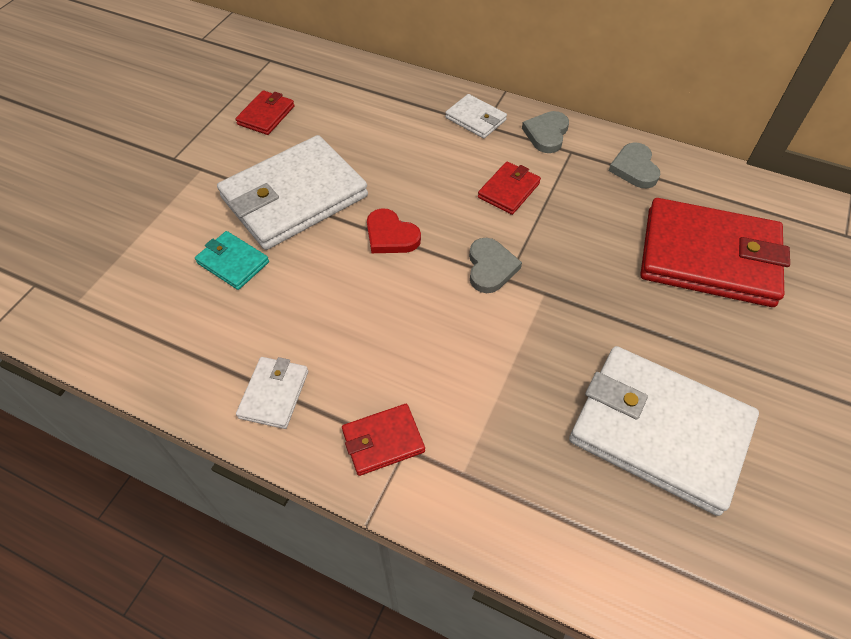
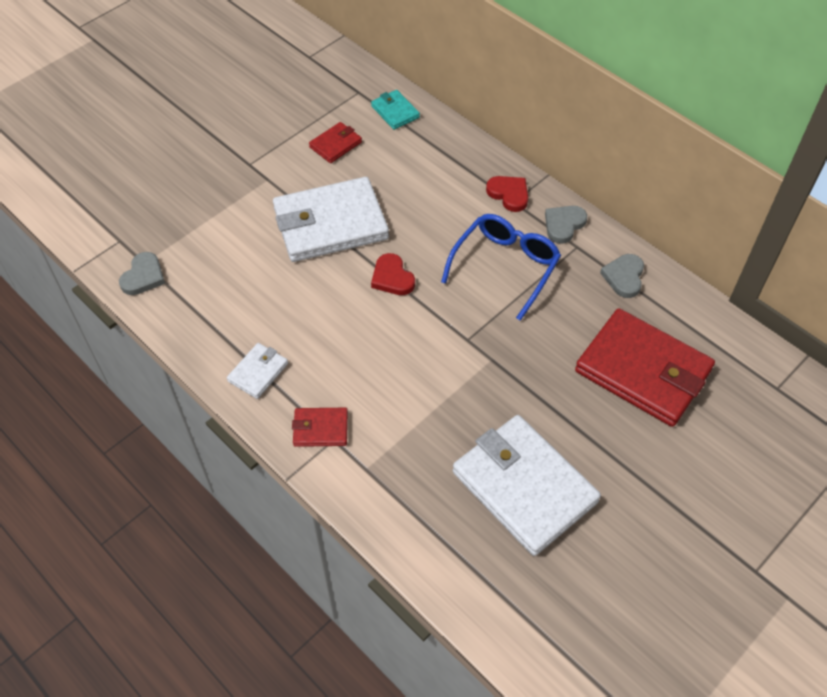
camera: 20 degrees right, 0 degrees up
turquoise wallet [195,231,269,290] -> turquoise wallet moved to [371,90,420,130]
white wallet [445,94,507,138] -> red heart [486,176,528,212]
grey heart [469,238,522,293] -> grey heart moved to [119,252,165,295]
red wallet [478,162,541,215] -> blue glasses [441,214,561,321]

